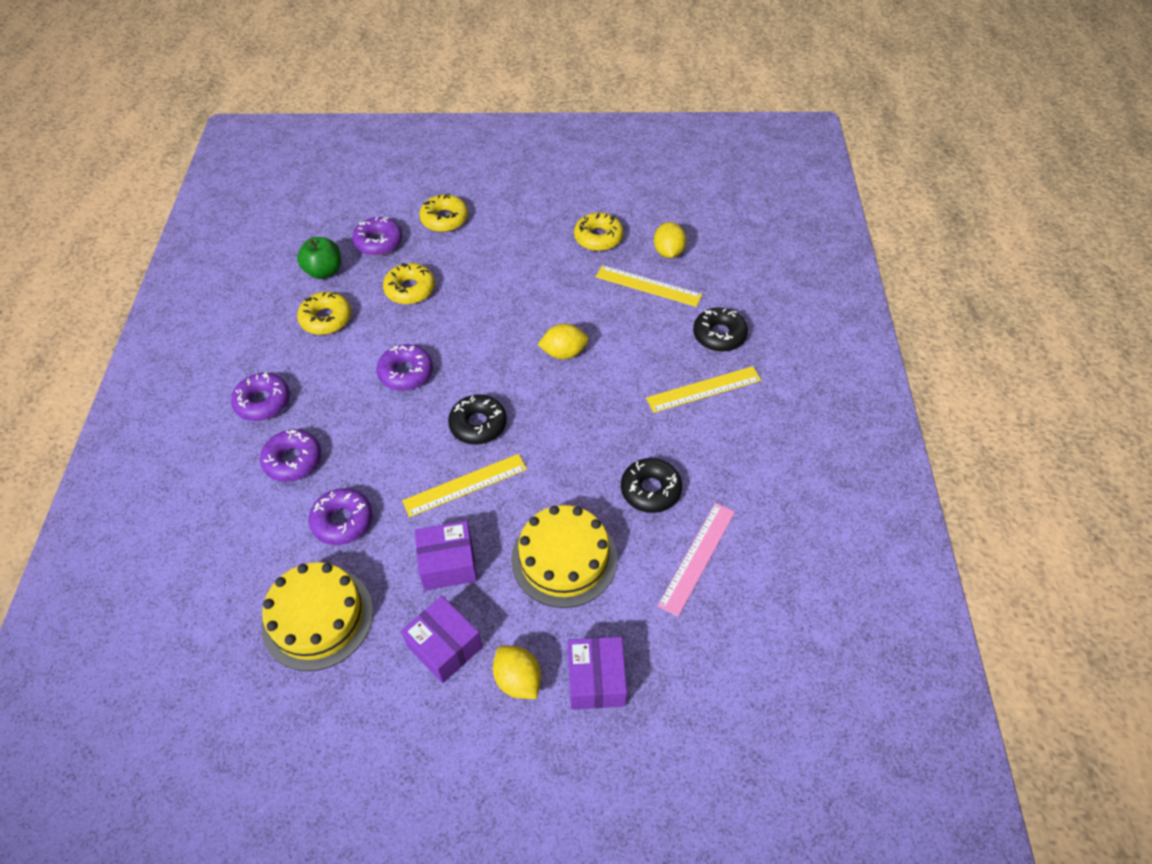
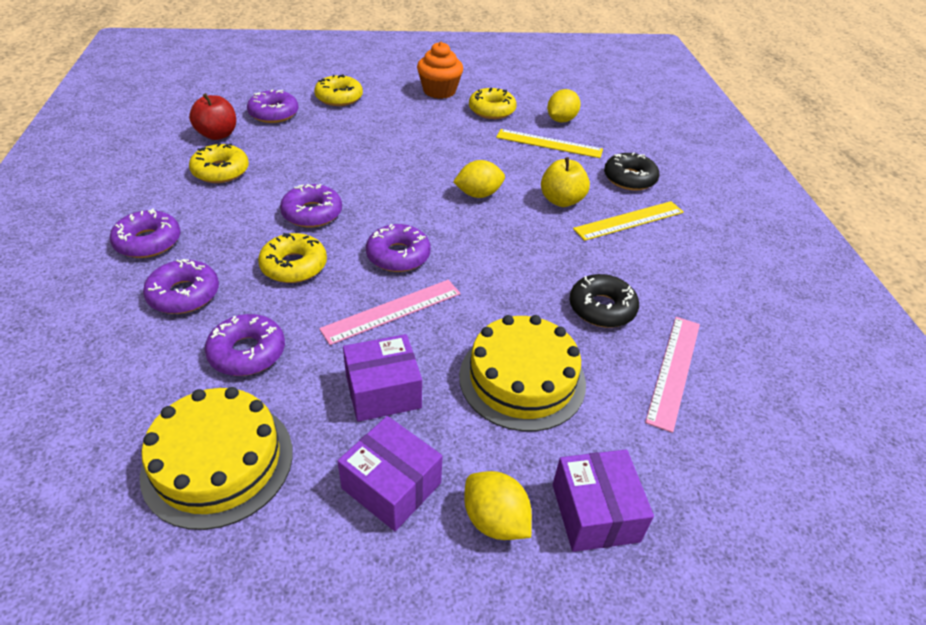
camera: 10 degrees left, 10 degrees down
green apple [297,237,341,279] -> red apple [189,93,236,140]
yellow donut [383,263,435,304] -> yellow donut moved to [258,233,327,283]
yellow ruler [402,454,527,517] -> pink ruler [319,280,461,345]
black donut [448,395,507,445] -> purple donut [366,224,431,272]
yellow lemon [654,222,686,258] -> yellow lemon turned 45 degrees clockwise [547,89,581,122]
none -> orange cupcake [417,42,463,99]
none -> yellow apple [541,157,590,207]

